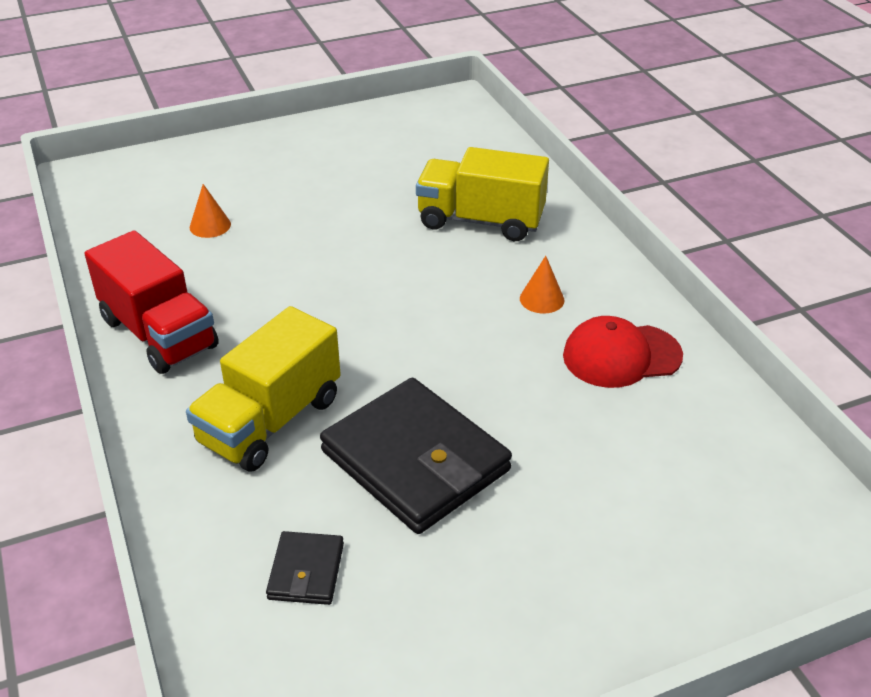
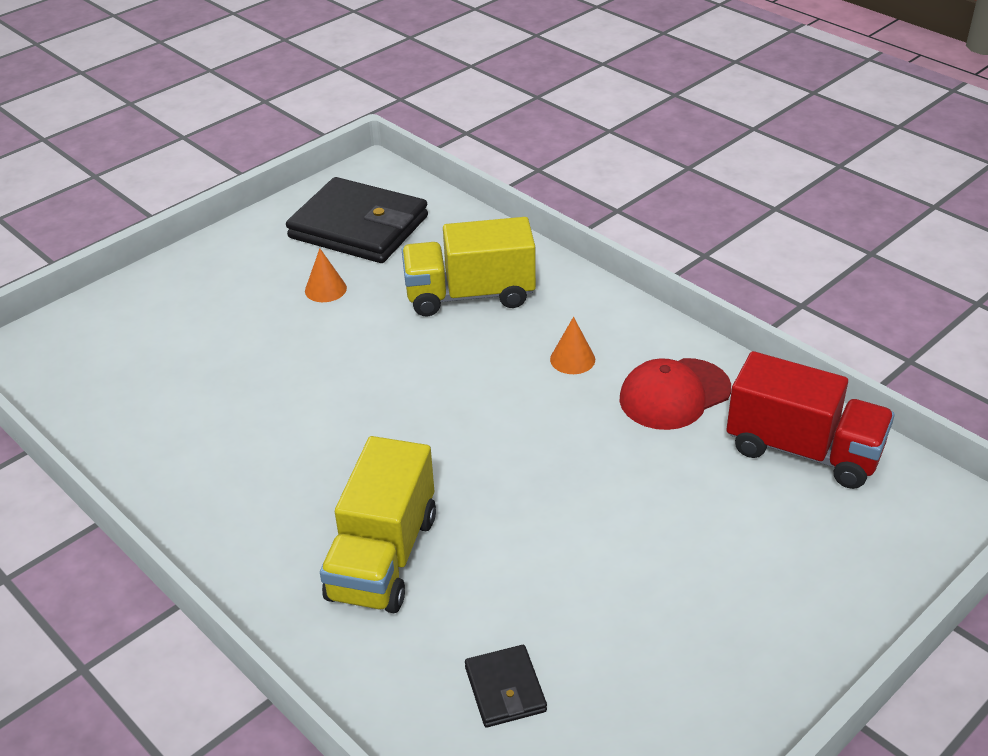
camera: 20 degrees left, 0 degrees up
red truck [85,230,219,374] -> red truck moved to [726,351,894,489]
orange cone [190,184,231,238] -> orange cone moved to [305,248,347,302]
black wallet [320,378,512,534] -> black wallet moved to [286,177,428,263]

